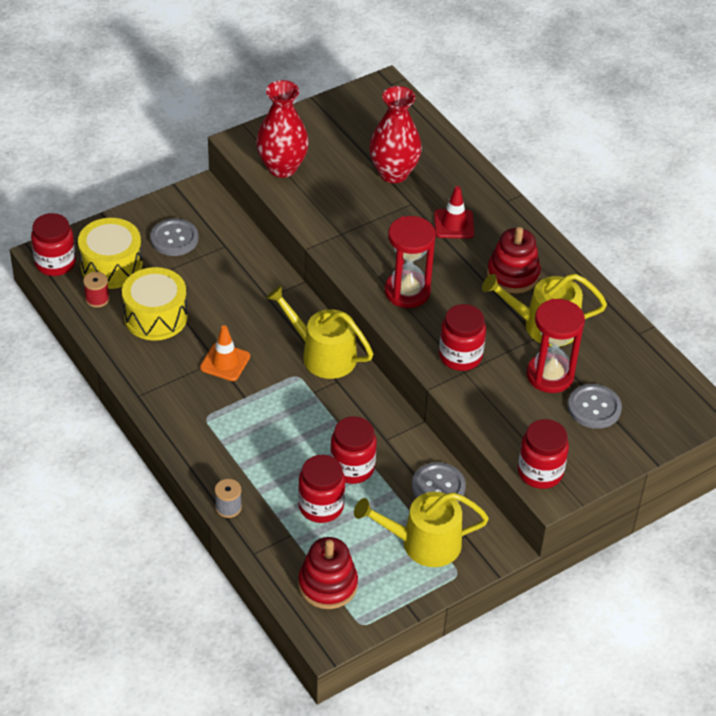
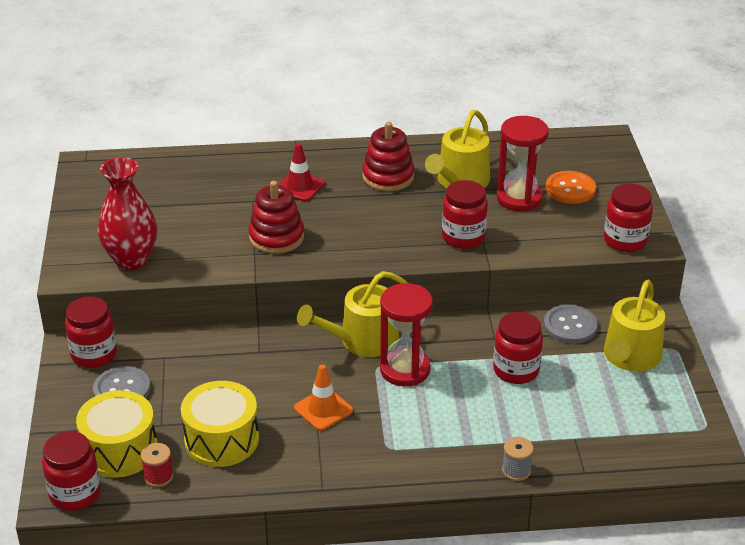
camera: 60 degrees left, 10 degrees down
red jar [298,455,345,523] -> red jar moved to [65,296,117,368]
red stacking toy [298,537,358,609] -> red stacking toy moved to [248,181,304,254]
red vase [369,86,422,183] -> none
red hourglass [385,216,436,308] -> red hourglass moved to [380,283,433,386]
grey button [568,384,622,429] -> orange button [546,171,596,204]

